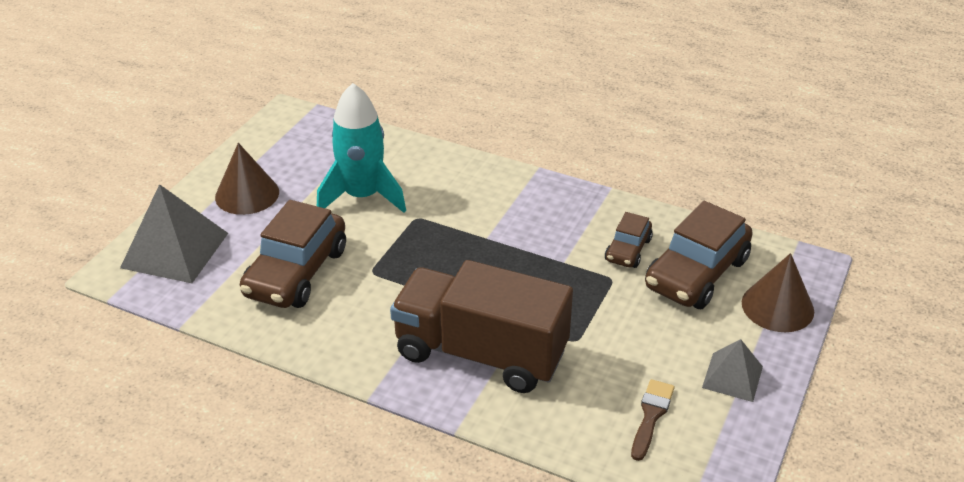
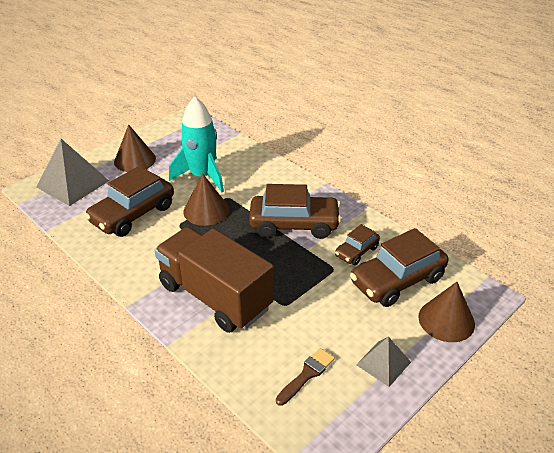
camera: 20 degrees right, 0 degrees up
none -> brown cone [183,174,229,226]
none -> brown car [249,184,341,239]

